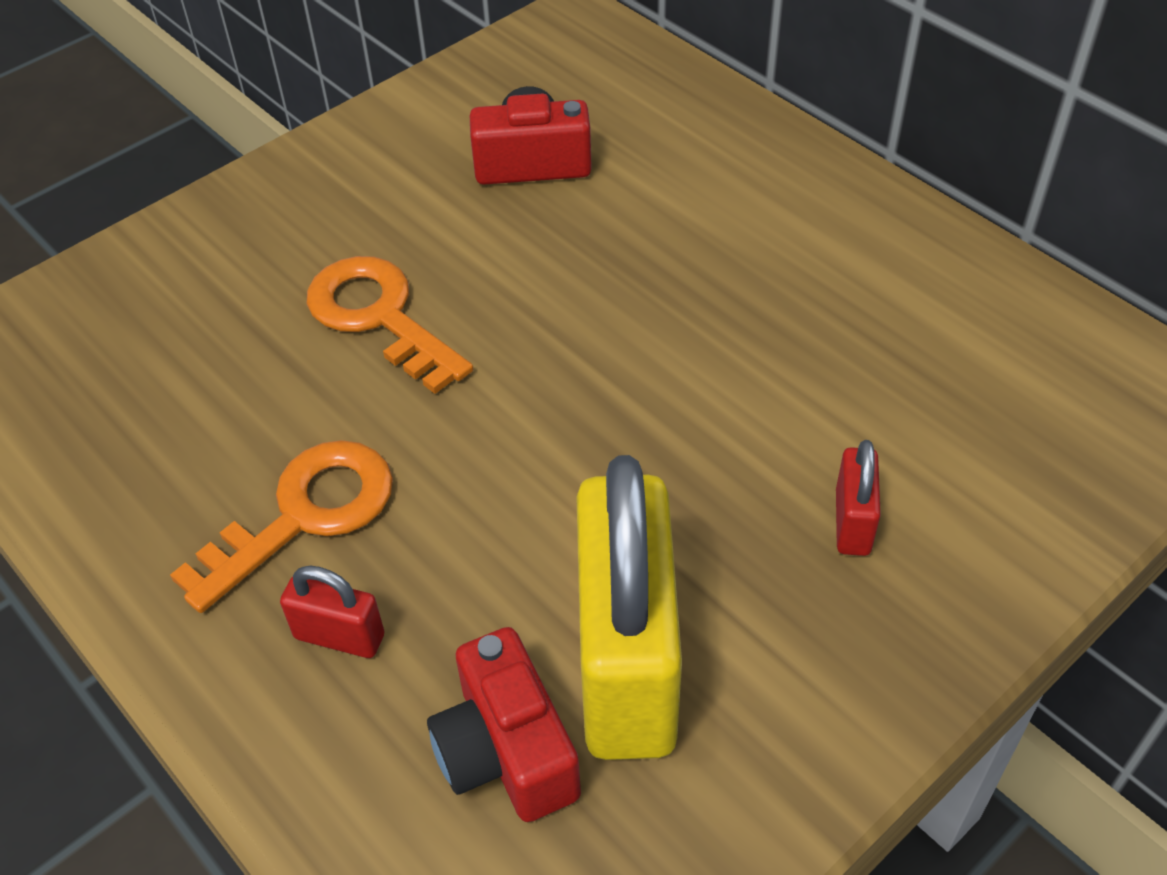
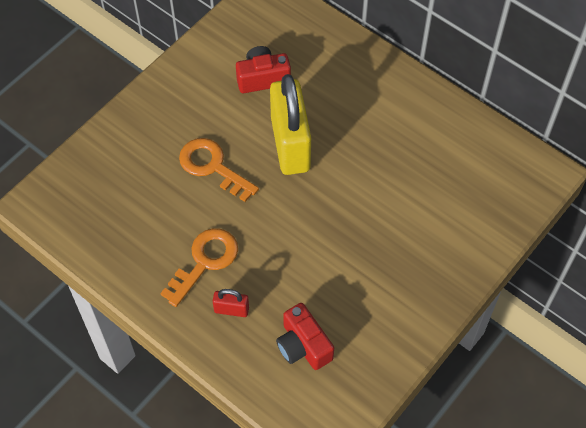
camera: 10 degrees left, 10 degrees up
yellow padlock [576,455,682,760] -> yellow padlock moved to [270,74,311,175]
red padlock [836,440,881,556] -> none

